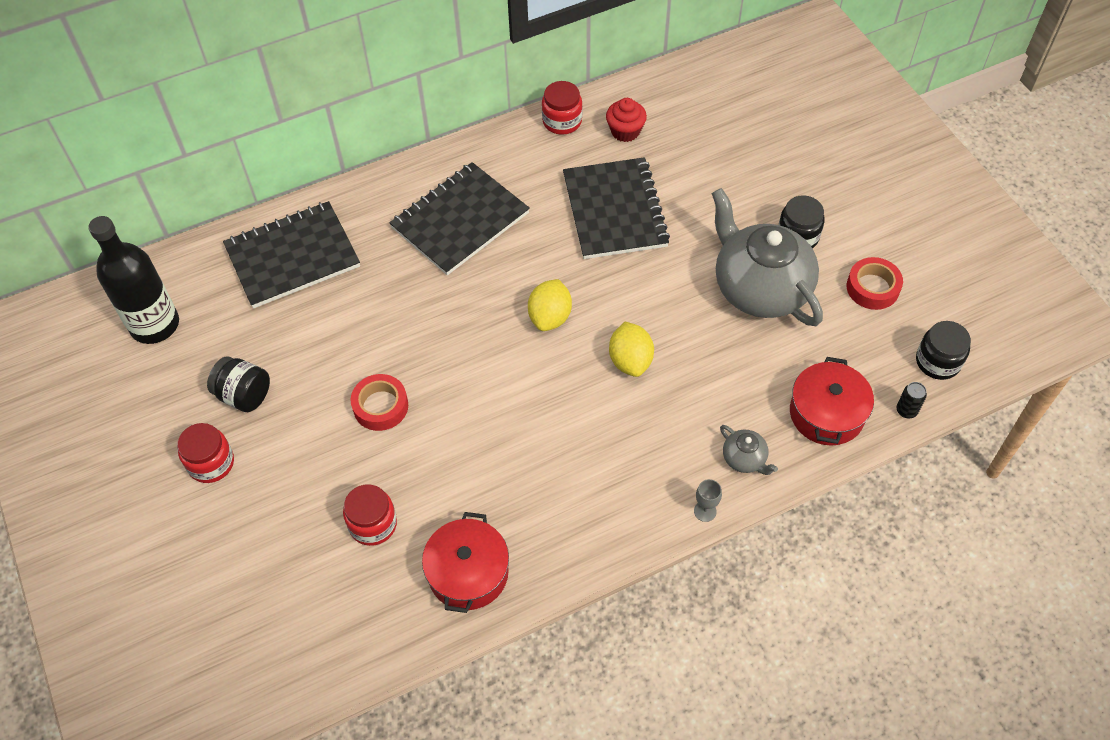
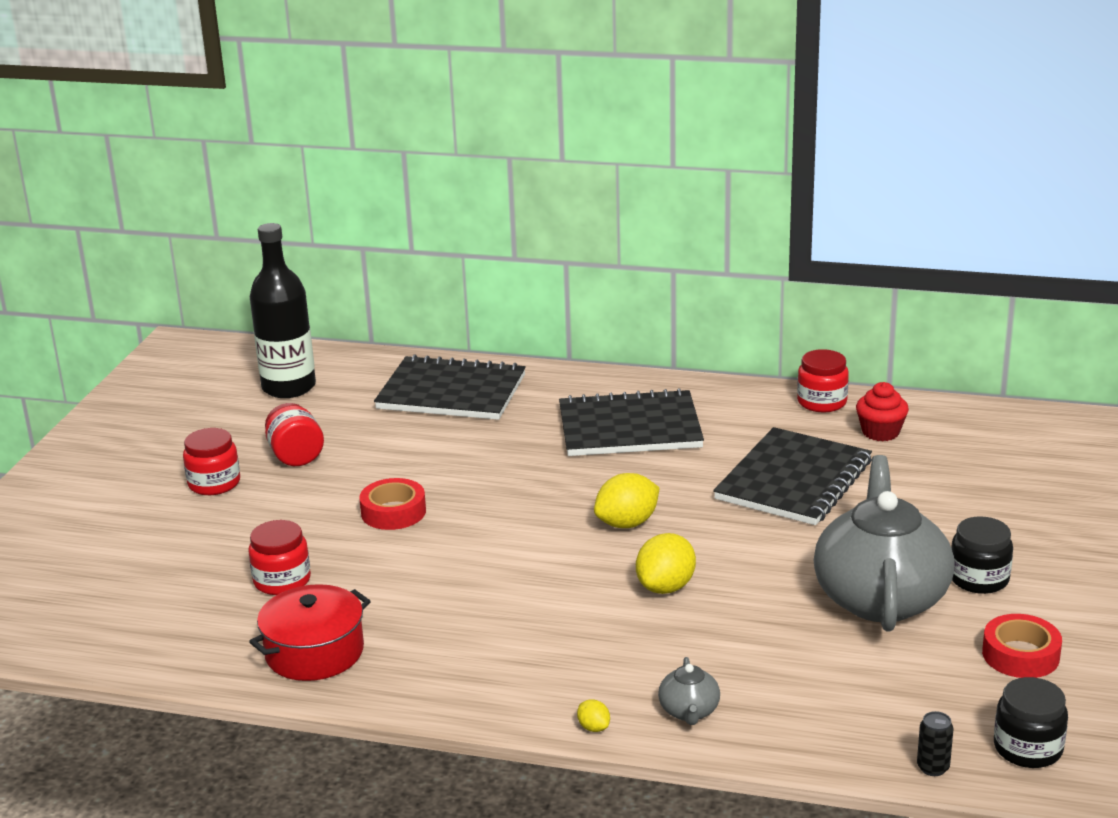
camera: 40 degrees right, 30 degrees down
black jar [207,356,270,412] -> red jar [265,403,324,466]
grey goblet [694,479,722,522] -> yellow lemon [577,699,610,732]
red pot [790,357,874,446] -> none

